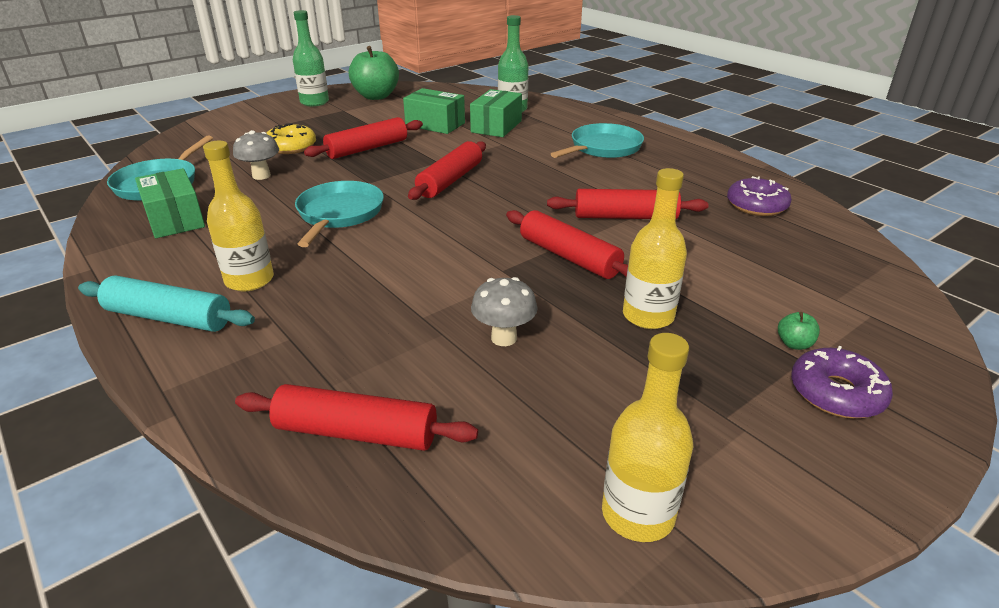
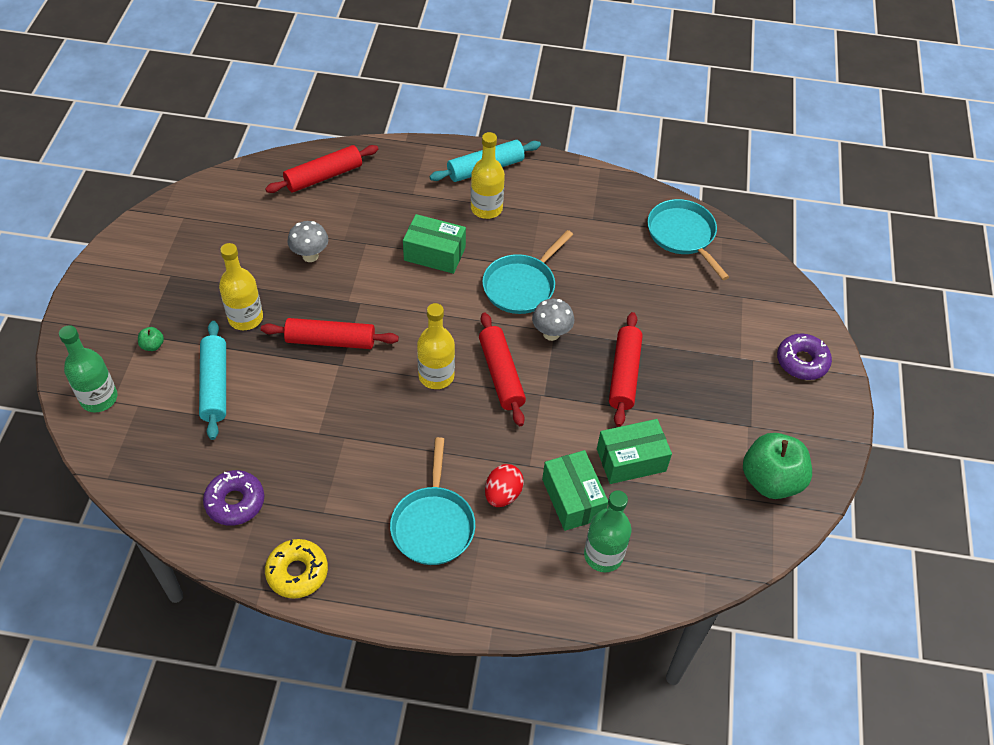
camera: 135 degrees right, 20 degrees up
green box [135,168,205,238] -> green box moved to [403,214,466,274]
grey mushroom [233,130,279,180] -> grey mushroom moved to [532,299,574,341]
yellow donut [267,123,316,154] -> yellow donut moved to [265,539,328,599]
green bottle [293,10,329,106] -> green bottle moved to [59,325,118,412]
turquoise pan [295,181,384,247] -> turquoise pan turned 75 degrees clockwise [482,230,573,314]
red rolling pin [547,189,709,219] -> none
yellow bottle [602,333,693,542] -> yellow bottle moved to [417,303,455,389]
purple donut [791,346,893,418] -> purple donut moved to [777,333,832,380]
none -> turquoise rolling pin [199,321,226,440]
none -> red egg [485,464,524,507]

